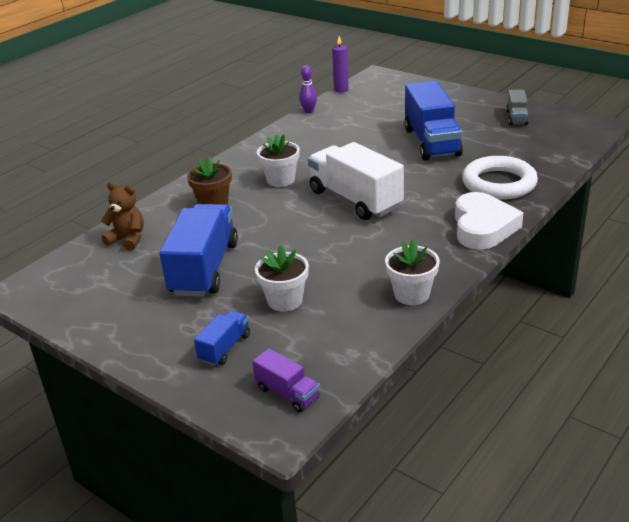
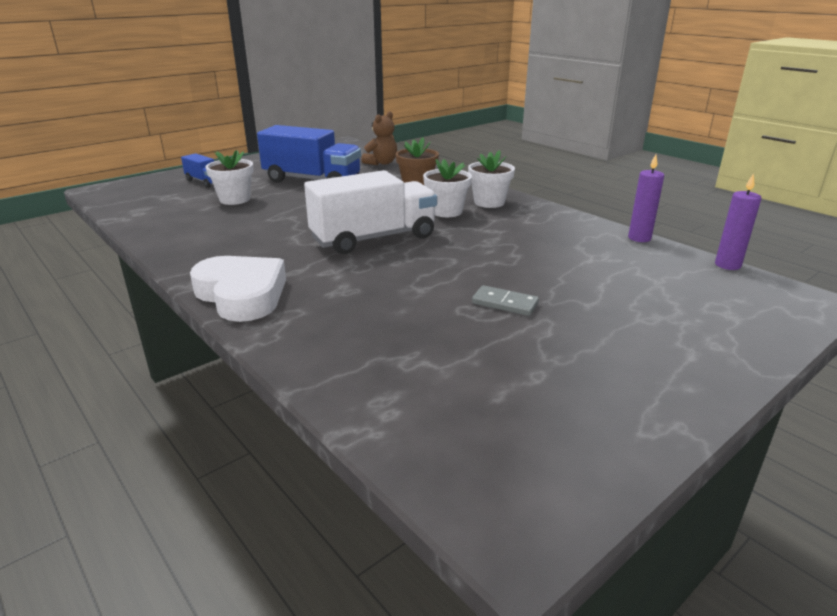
camera: 100 degrees right, 5 degrees down
purple truck [252,348,320,412] -> none
purple bowling pin [299,66,317,113] -> purple candle [628,154,664,242]
white flower pot [385,239,440,305] -> white flower pot moved to [468,150,515,208]
blue truck [404,80,463,160] -> grey domino [472,285,539,316]
white heart [455,192,523,250] -> white heart turned 150 degrees counterclockwise [190,256,286,322]
white ring [462,156,538,200] -> none
grey truck [506,90,529,125] -> none

